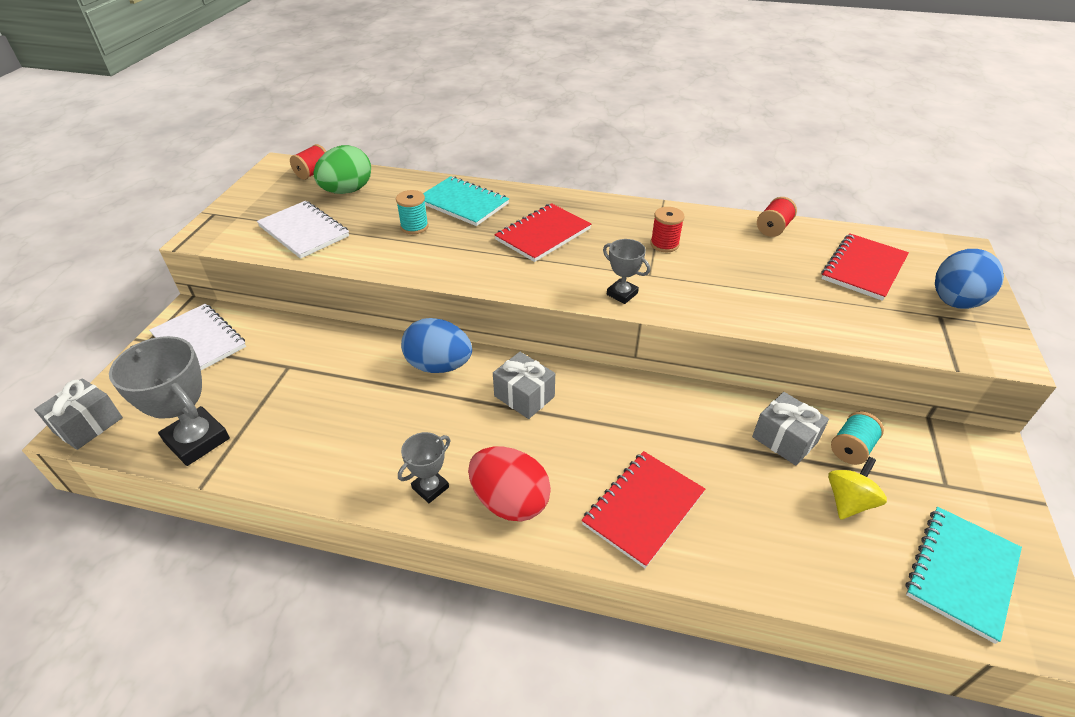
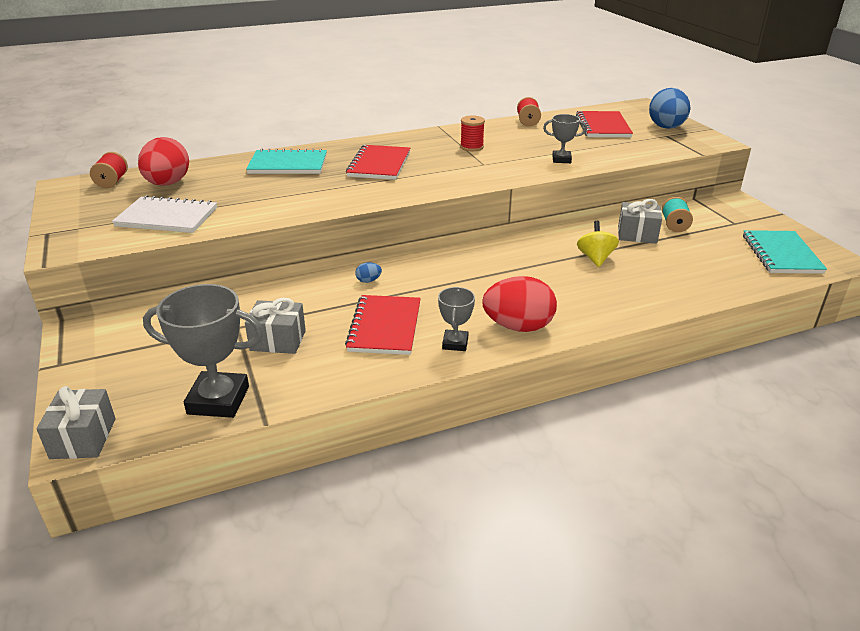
camera: 35 degrees left, 10 degrees down
white notebook [149,304,246,370] -> none
green egg [313,145,371,194] -> red egg [138,137,189,186]
turquoise spool [396,190,428,234] -> none
blue egg [401,318,472,373] -> blue egg [355,262,382,283], size x0.40
grey gift [493,352,555,419] -> grey gift moved to [245,298,306,354]
red notebook [582,451,705,568] -> red notebook moved to [345,295,421,355]
grey trophy [603,239,650,304] -> grey trophy moved to [543,114,587,163]
yellow spinning top [828,457,887,520] -> yellow spinning top moved to [577,221,619,267]

